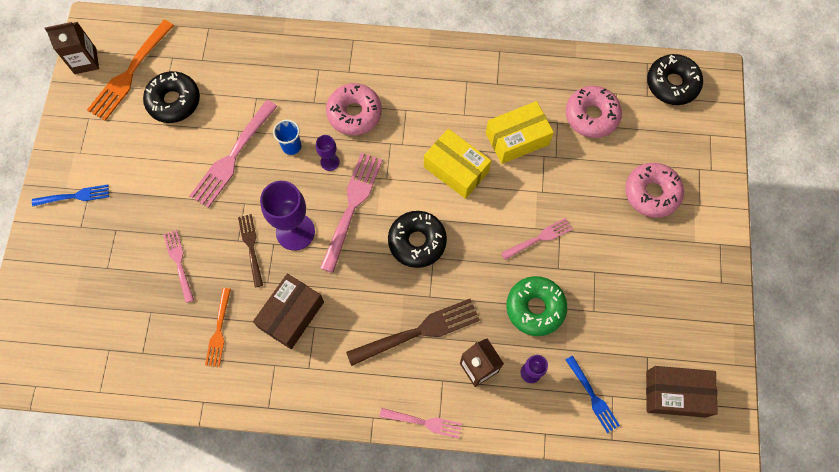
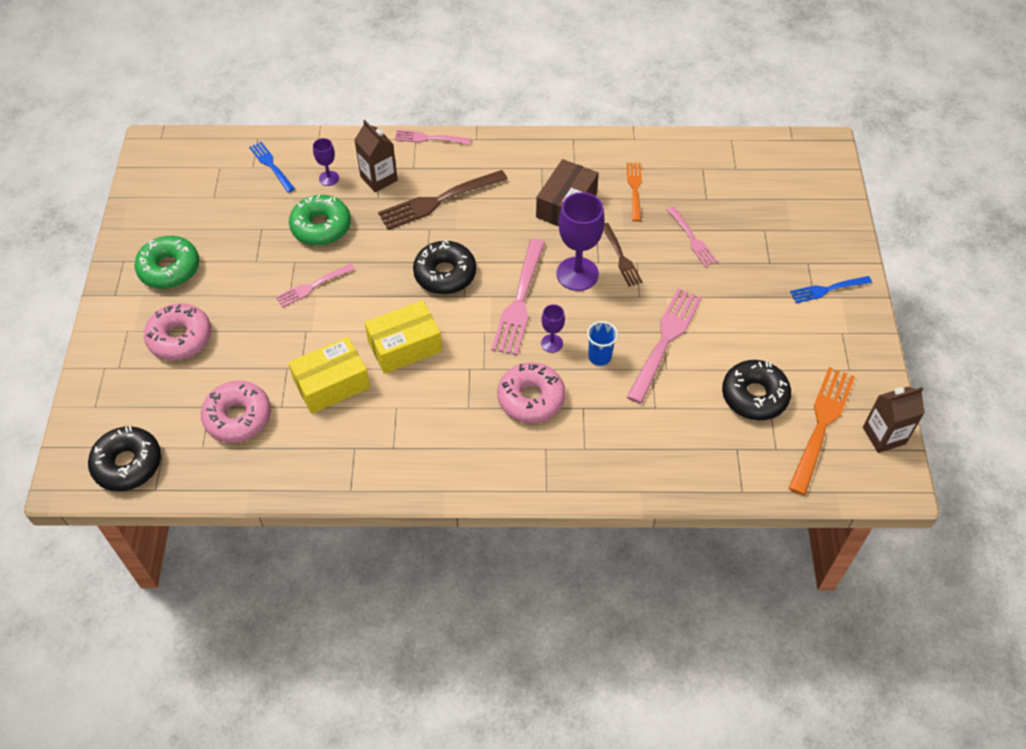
camera: 175 degrees right, 15 degrees down
yellow box [424,129,491,199] -> yellow box turned 60 degrees counterclockwise [364,300,442,374]
brown box [646,366,718,418] -> none
none -> green donut [135,236,199,289]

